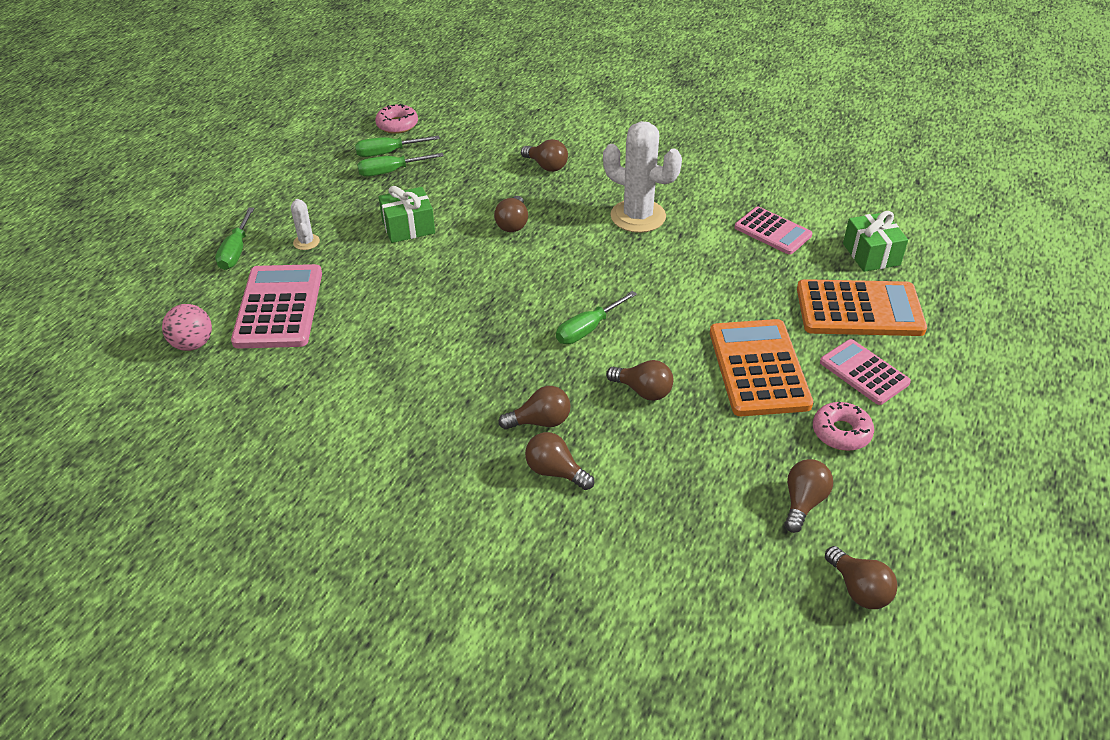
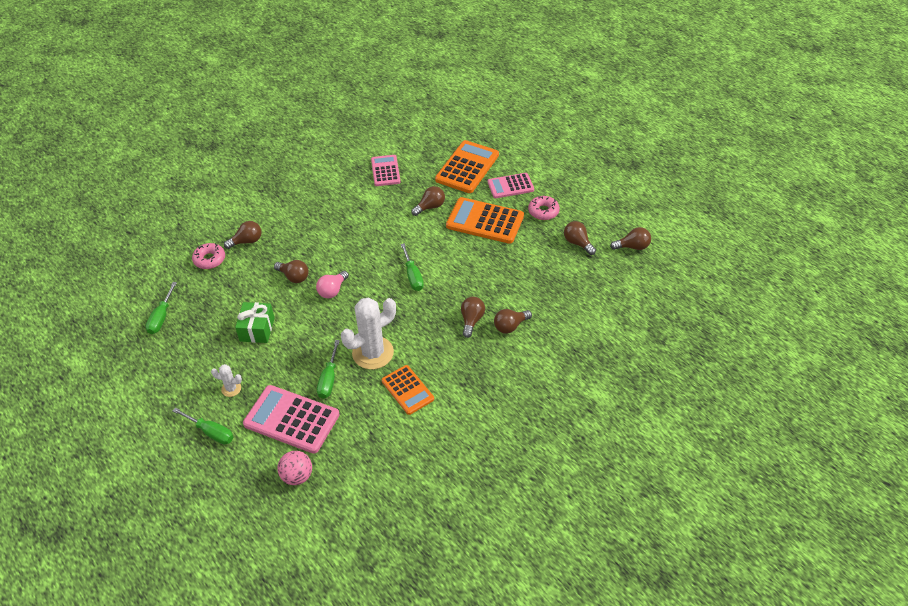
camera: 65 degrees left, 5 degrees up
green screwdriver [357,153,444,177] -> green screwdriver moved to [317,340,340,399]
pink donut [375,104,418,134] -> pink donut moved to [192,243,225,269]
white cactus [603,121,682,233] -> white cactus moved to [341,297,396,369]
brown light bulb [606,360,673,401] -> brown light bulb moved to [411,186,445,216]
pink calculator [734,207,812,255] -> pink calculator turned 75 degrees counterclockwise [371,155,401,186]
green gift [843,211,908,272] -> none
none -> pink light bulb [316,271,349,299]
none -> orange calculator [382,365,434,415]

